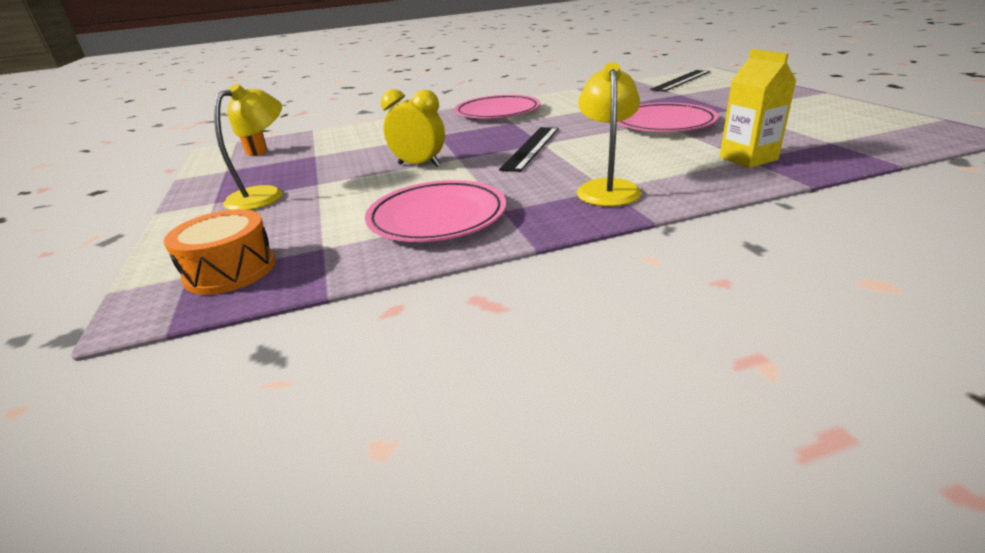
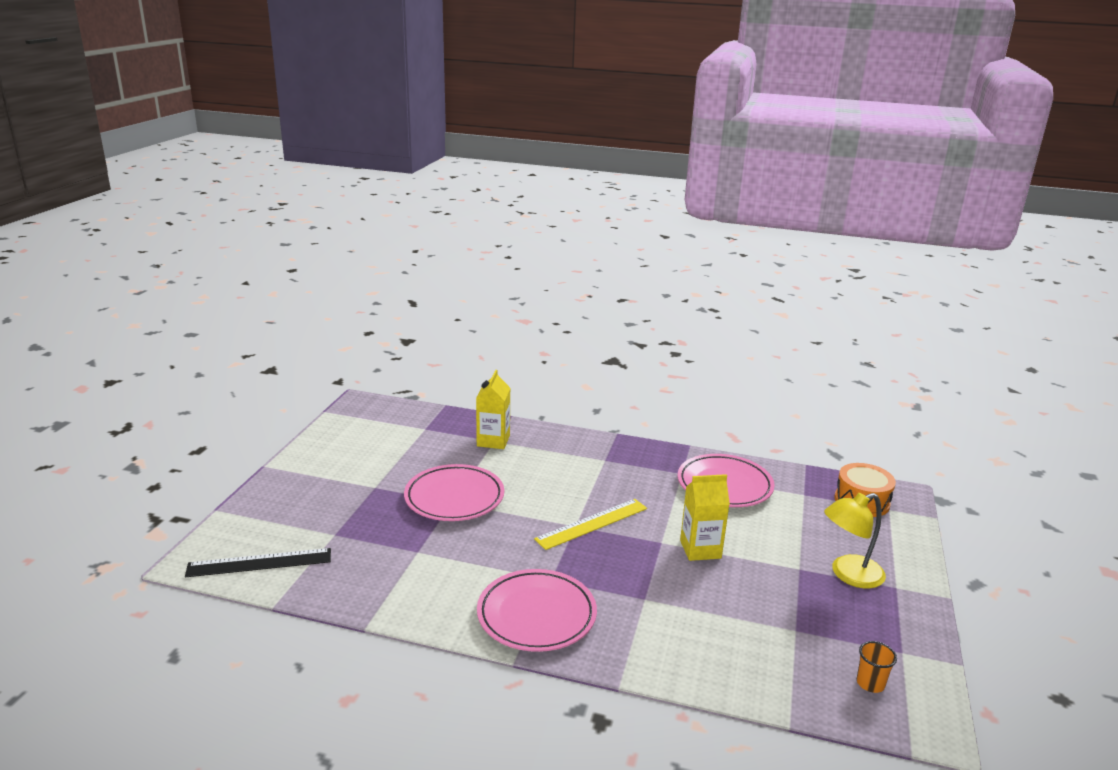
camera: 150 degrees left, 5 degrees down
yellow clock [381,89,445,167] -> yellow carton [680,474,730,561]
black ruler [499,127,559,172] -> yellow ruler [534,499,647,550]
yellow lamp [577,63,641,206] -> none

